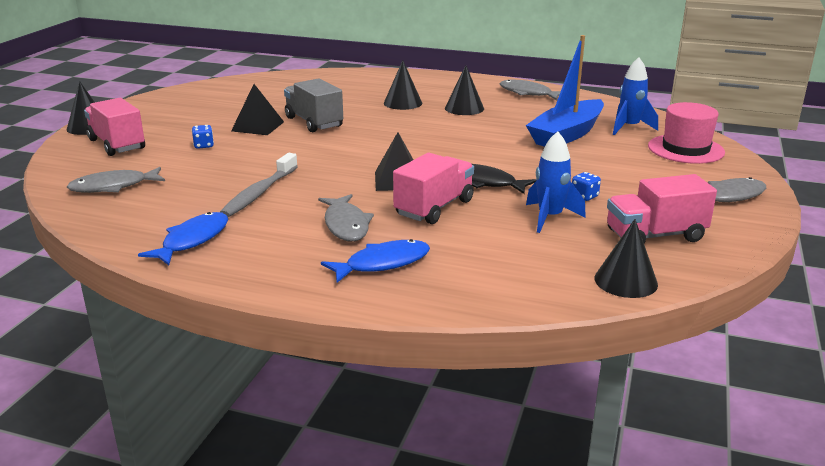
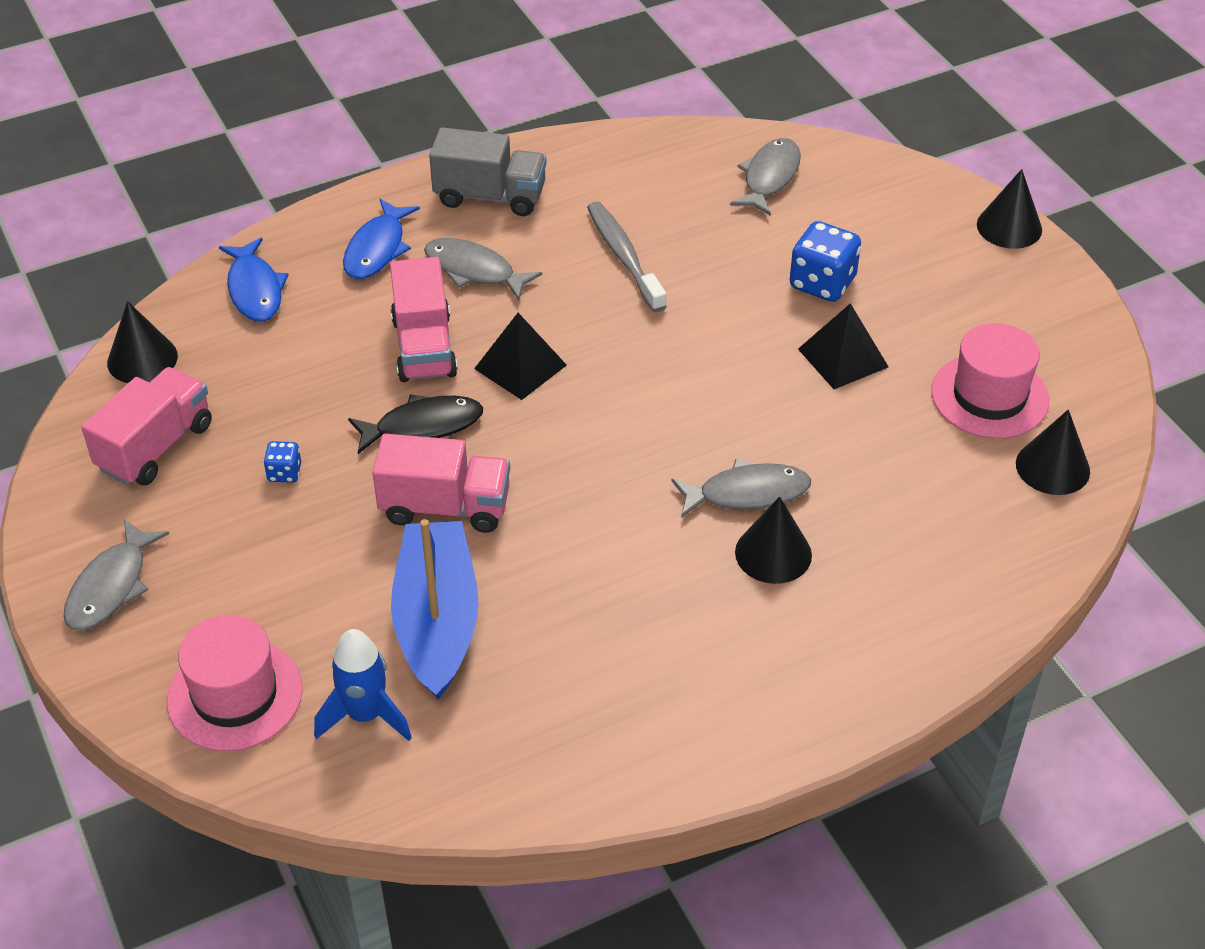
camera: 135 degrees right, 20 degrees up
pink truck [84,98,145,156] -> pink truck moved to [372,434,510,533]
blue fish [138,212,228,265] -> blue fish moved to [219,238,289,322]
blue dice [192,125,214,149] -> blue dice [790,221,861,302], size x1.94
grey truck [284,78,343,132] -> grey truck moved to [429,127,547,216]
black cone [445,65,484,115] -> black cone moved to [1016,410,1090,495]
grey fish [500,79,561,100] -> grey fish moved to [671,459,811,518]
blue rocket [526,131,586,233] -> none
none -> pink hat [931,323,1049,438]

